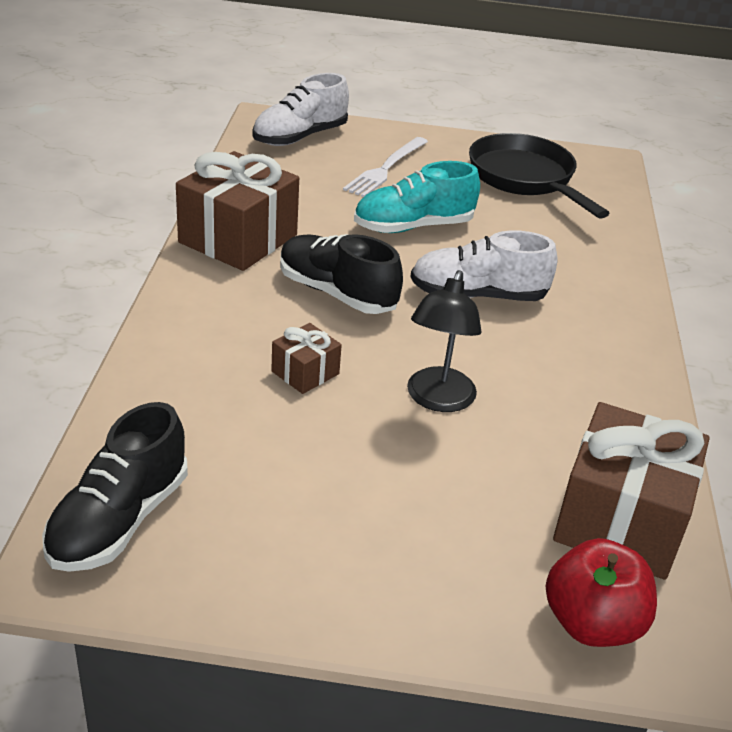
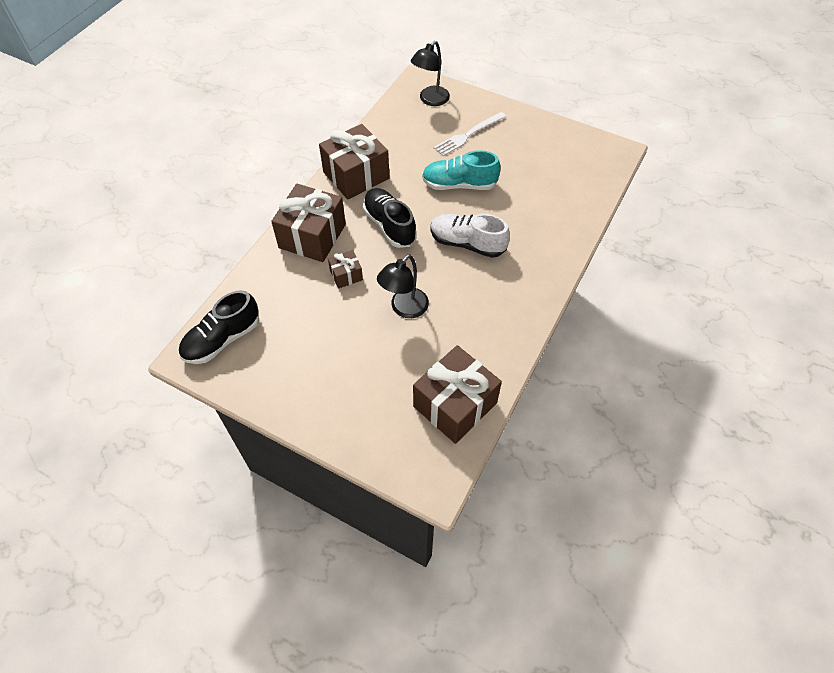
camera: 25 degrees right, 20 degrees up
white shoe [252,73,349,146] -> black lamp [411,41,450,106]
black pan [469,133,609,219] -> none
red apple [546,538,657,647] -> none
none -> brown gift [271,184,346,262]

